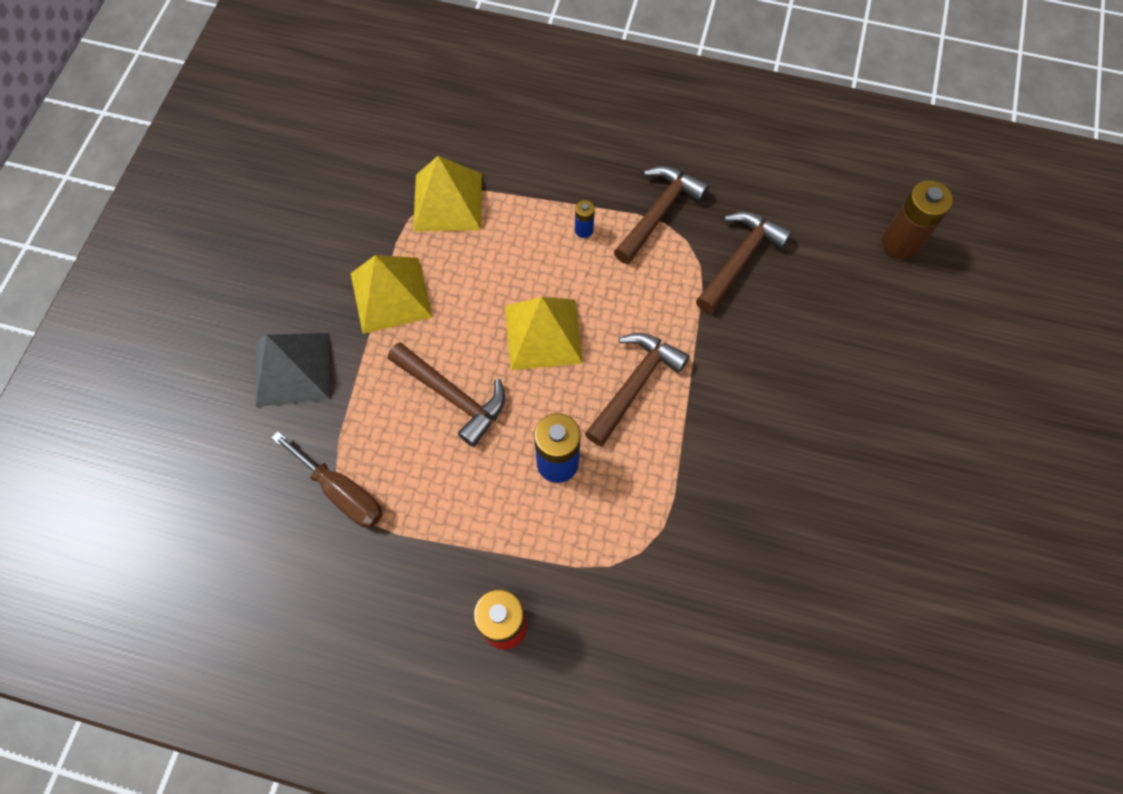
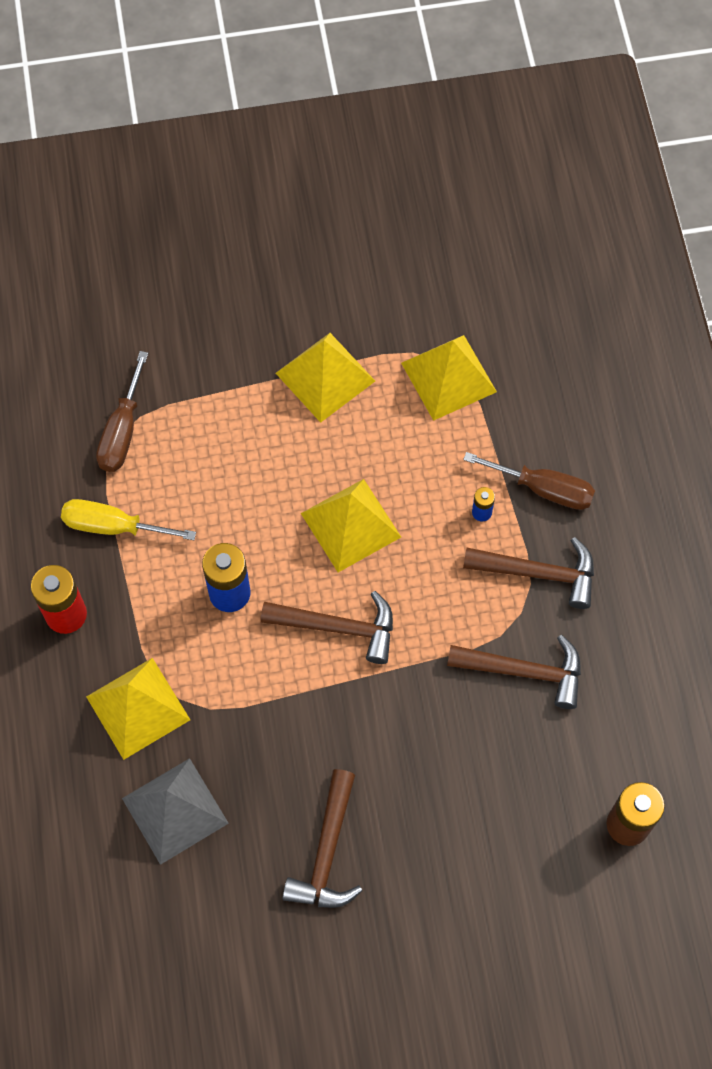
camera: 65 degrees right, 0 degrees up
grey pyramid [256,333,330,407] -> grey pyramid moved to [122,758,229,865]
brown hammer [388,342,505,447] -> brown hammer moved to [283,769,362,908]
none -> yellow screwdriver [61,499,196,540]
none -> yellow pyramid [86,658,190,760]
none -> brown screwdriver [463,452,595,510]

